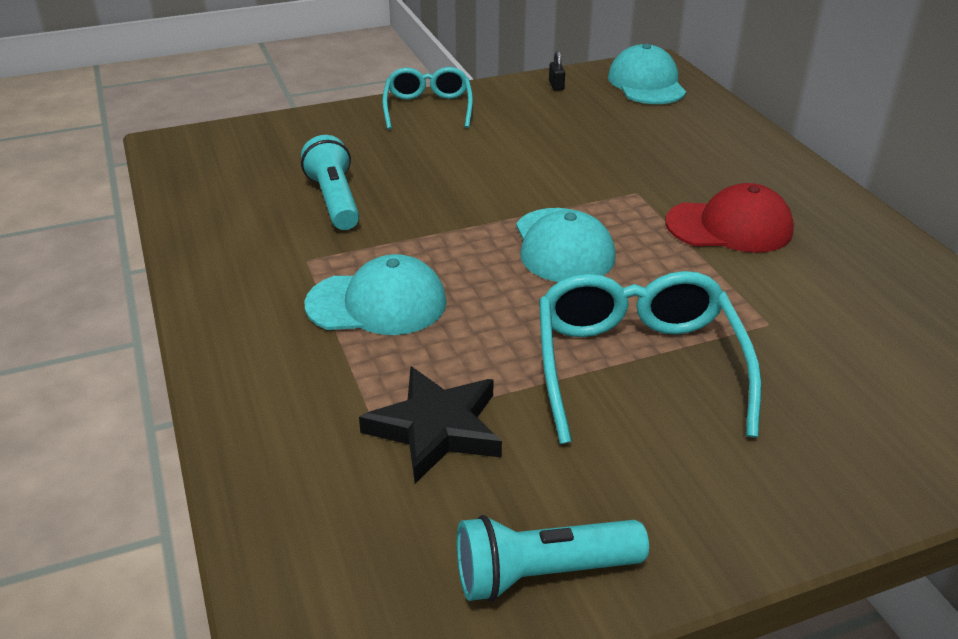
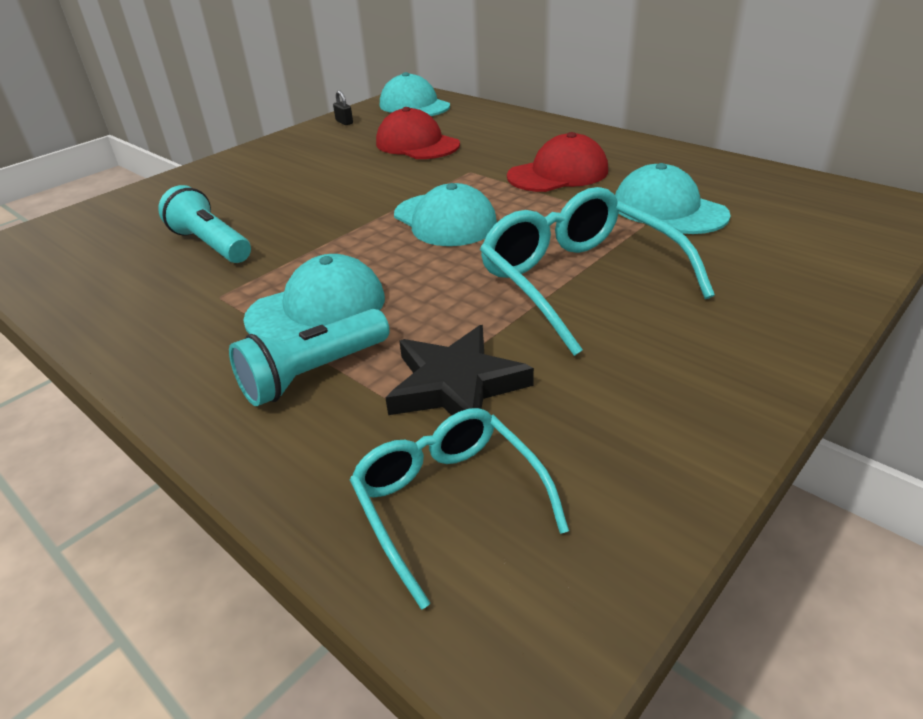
camera: 25 degrees left, 0 degrees up
turquoise glasses [382,67,473,130] -> turquoise glasses moved to [350,408,569,610]
turquoise flashlight [457,515,649,602] -> turquoise flashlight moved to [229,309,390,406]
none -> red cap [376,107,460,159]
none -> turquoise cap [615,163,731,234]

